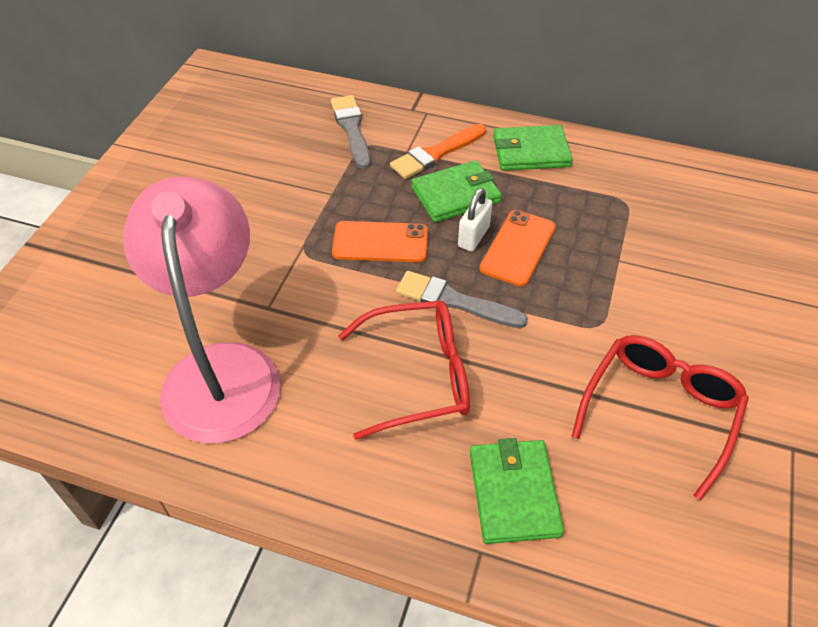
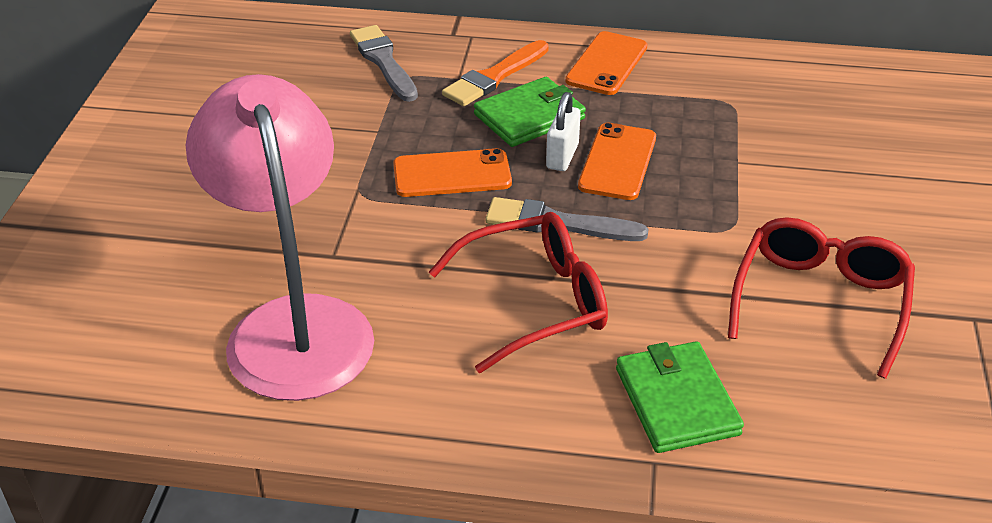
camera: 10 degrees left, 10 degrees down
green wallet [493,125,573,171] -> orange phone [565,31,648,95]

